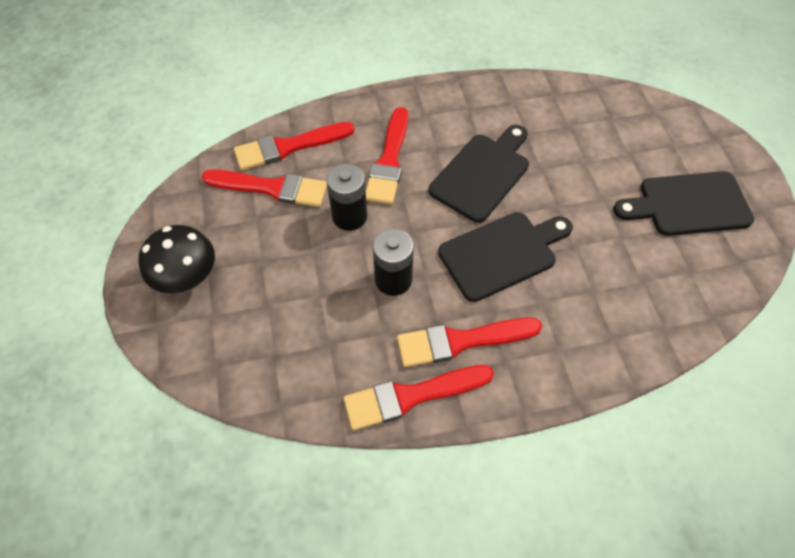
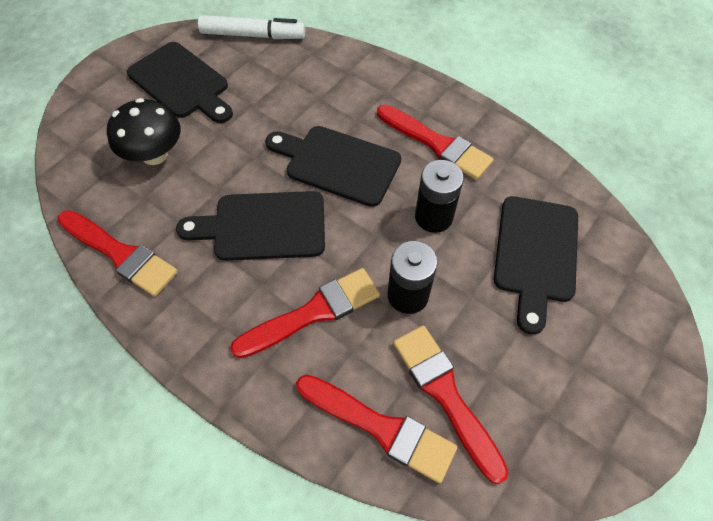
camera: 130 degrees left, 0 degrees up
black mushroom [139,225,215,293] -> black mushroom moved to [107,98,181,165]
red brush [344,365,494,430] -> red brush moved to [57,210,178,297]
none -> white marker [198,15,305,39]
none -> black cutting board [494,196,578,335]

